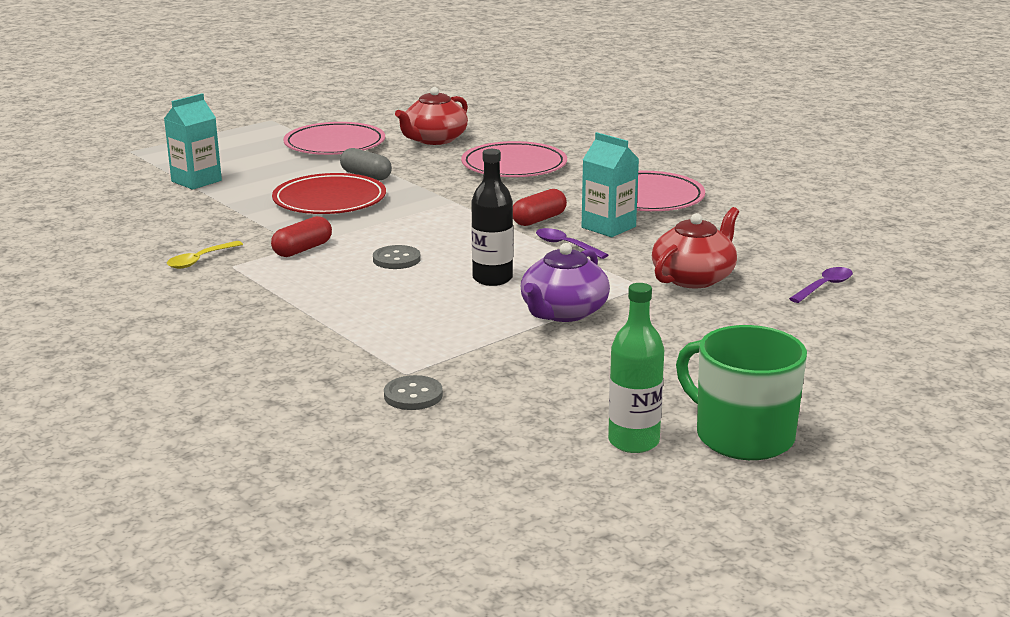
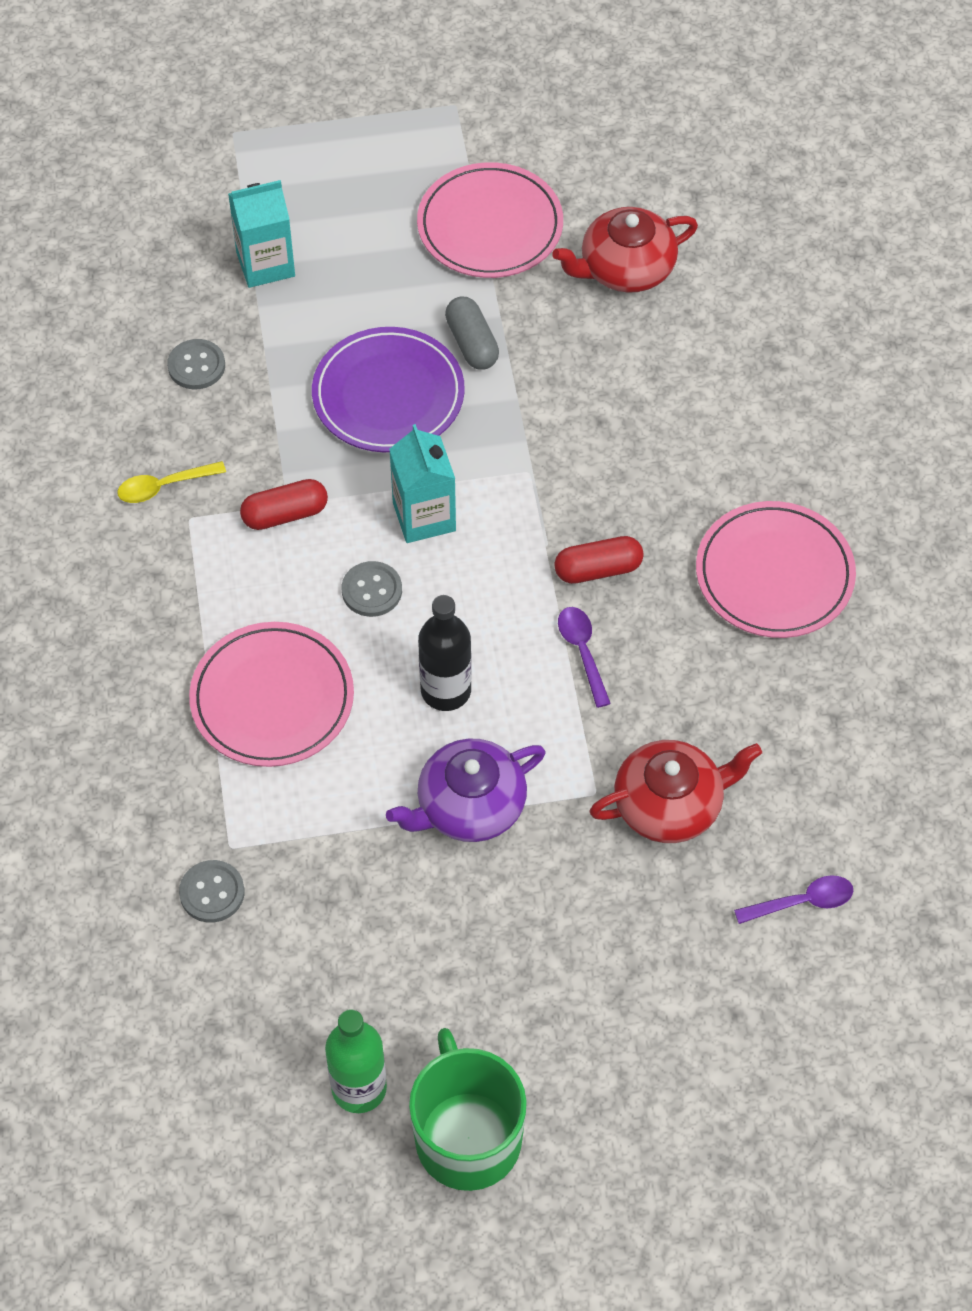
camera: 30 degrees right, 35 degrees up
red plate [272,173,386,214] -> purple plate [312,327,465,452]
pink plate [461,141,567,177] -> pink plate moved to [189,622,354,767]
turquoise carton [582,132,639,237] -> turquoise carton moved to [389,424,456,543]
none -> grey button [167,339,225,389]

